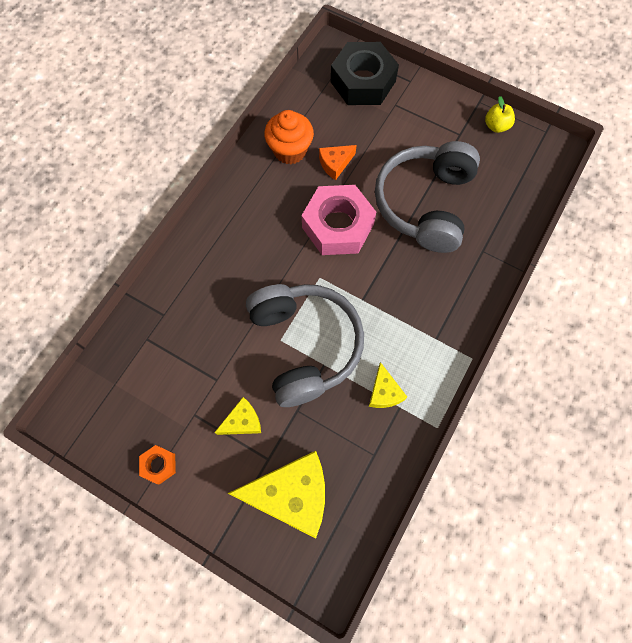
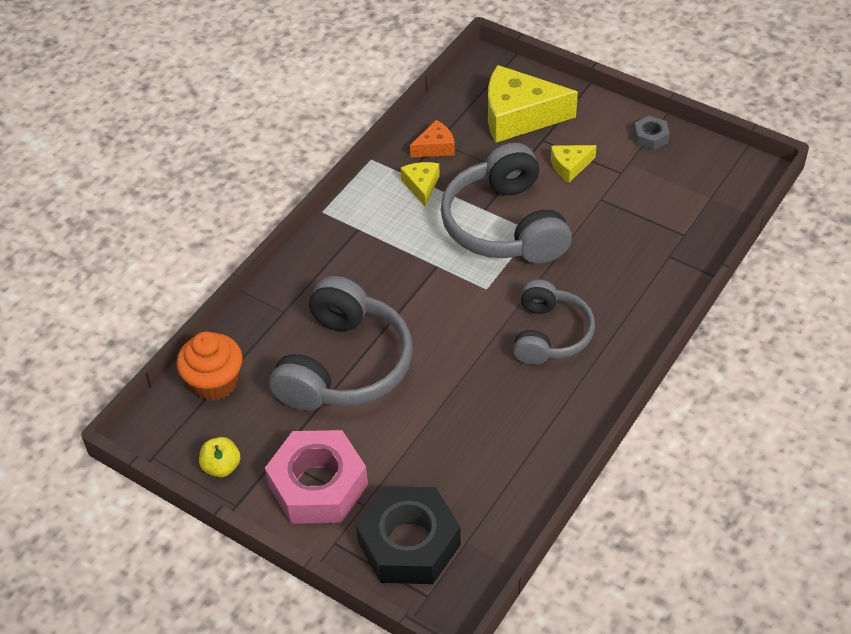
camera: 175 degrees left, 20 degrees down
orange nut [139,445,176,485] -> grey nut [634,116,669,150]
orange cupcake [264,110,314,164] -> orange cupcake moved to [176,331,243,401]
pink nut [301,185,376,255] -> pink nut moved to [265,430,368,524]
orange cheese [319,145,356,180] -> orange cheese moved to [410,120,455,158]
none -> grey headphones [513,280,595,365]

